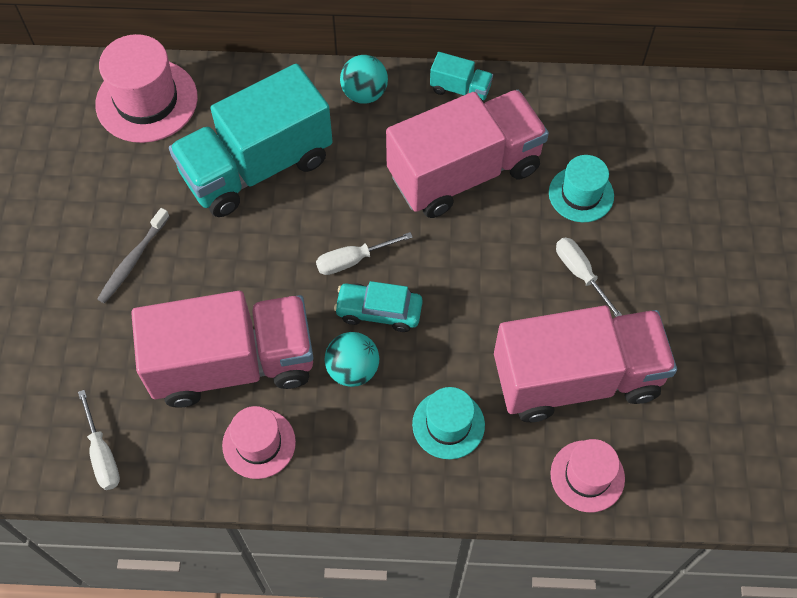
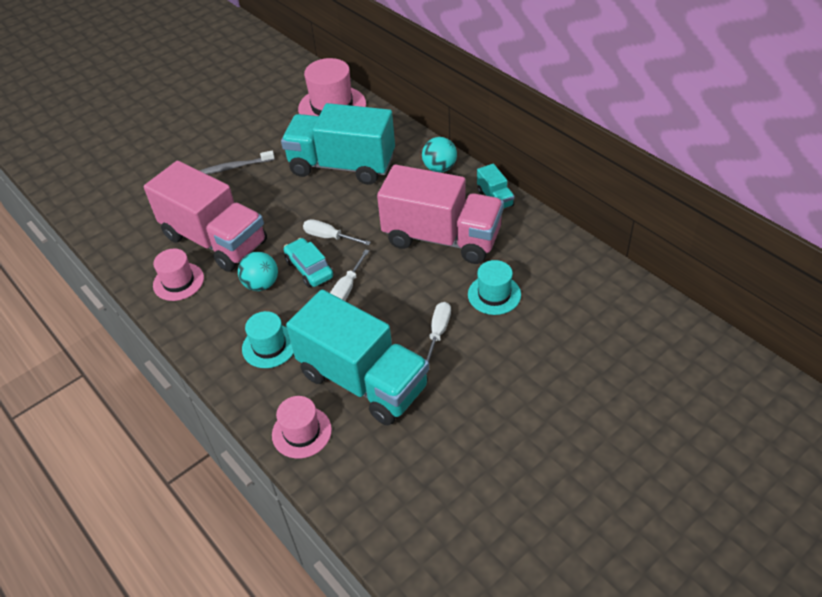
camera: 50 degrees right, 15 degrees down
white screwdriver [78,390,120,490] -> white screwdriver moved to [330,249,369,301]
pink truck [494,305,677,422] -> turquoise truck [286,290,429,425]

